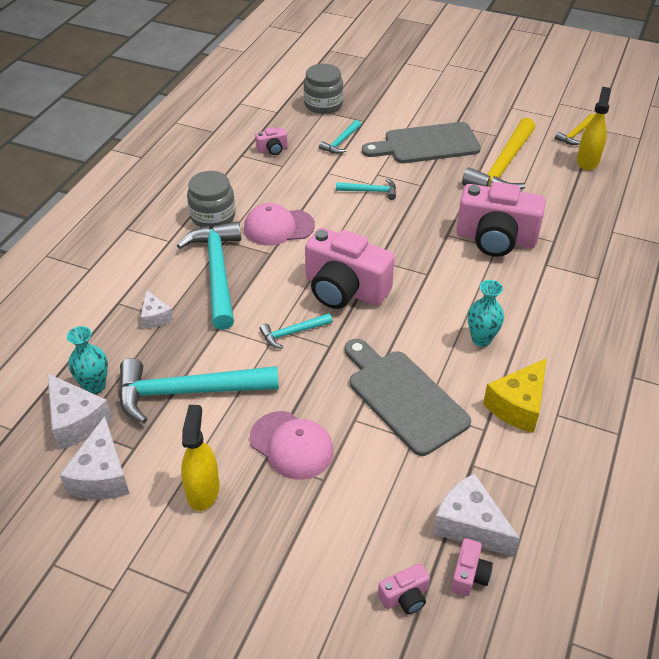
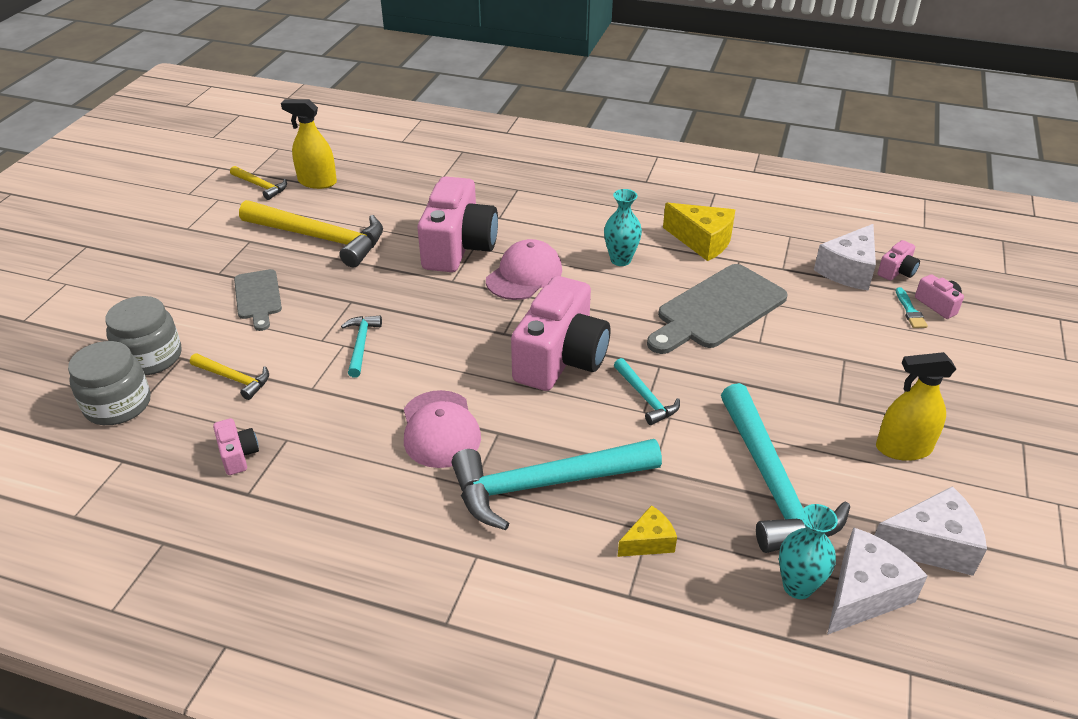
camera: 95 degrees left, 5 degrees down
white cheese [141,290,173,329] -> yellow cheese [618,505,677,557]
grey jar [187,171,235,229] -> grey jar moved to [105,296,182,375]
pink cap [250,411,334,480] -> pink cap moved to [486,239,562,300]
turquoise hammer [319,120,361,154] -> yellow hammer [190,353,269,400]
grey cutting board [362,122,481,163] -> grey cutting board [234,269,282,331], size x0.58
pink camera [451,538,493,596] -> pink camera turned 120 degrees clockwise [878,240,920,281]
none -> turquoise brush [896,287,928,328]

